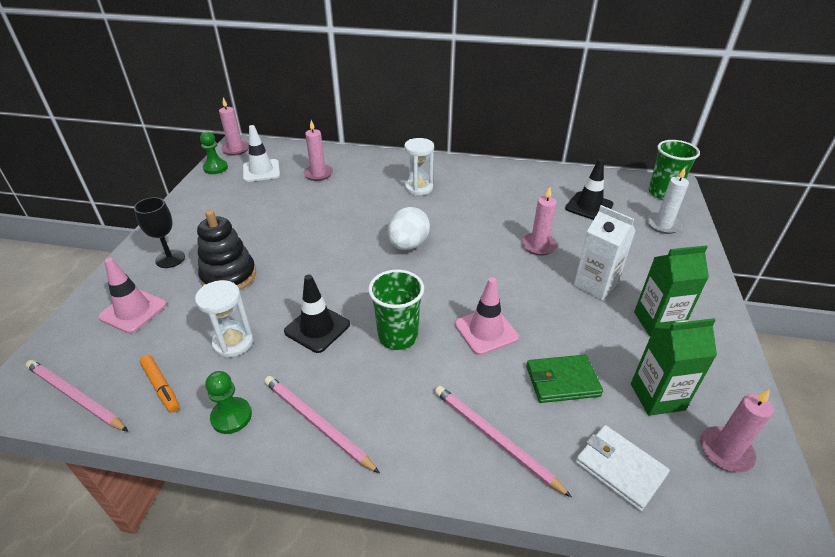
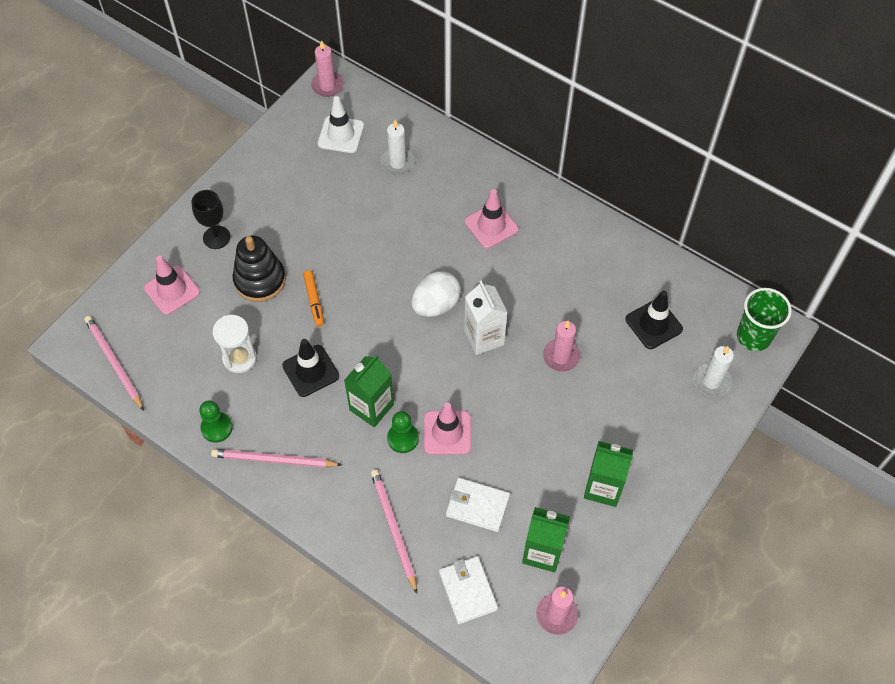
camera: 25 degrees right, 20 degrees up
orange marker [140,355,179,412] -> orange marker moved to [303,270,324,327]
green pawn [200,131,228,174] -> green pawn moved to [387,411,419,453]
pink pencil [264,376,380,473] -> pink pencil turned 60 degrees counterclockwise [211,449,342,468]
pink candle [303,120,333,181] -> white candle [381,120,415,175]
green cup [368,270,424,350] -> green carton [344,355,394,427]
white hourglass [404,138,434,196] -> pink traffic cone [465,189,519,249]
green wallet [526,355,603,403] -> white wallet [446,478,510,532]
white carton [574,205,636,300] -> white carton moved to [464,281,508,355]

